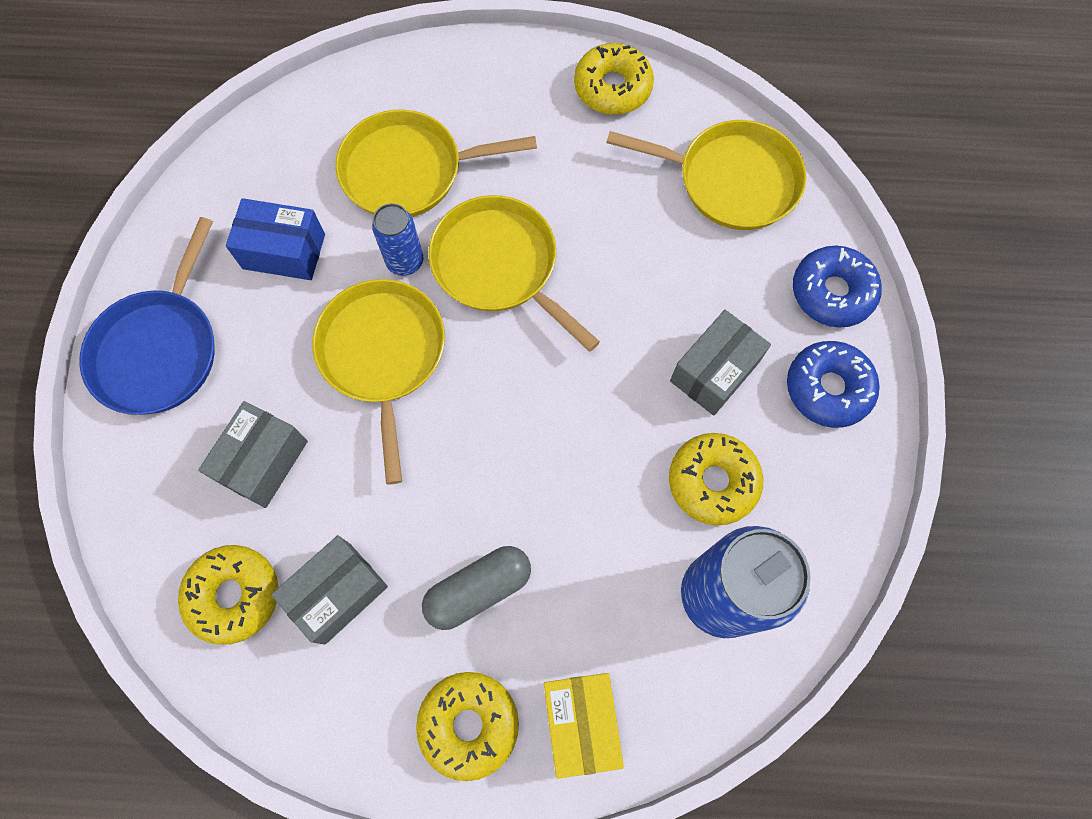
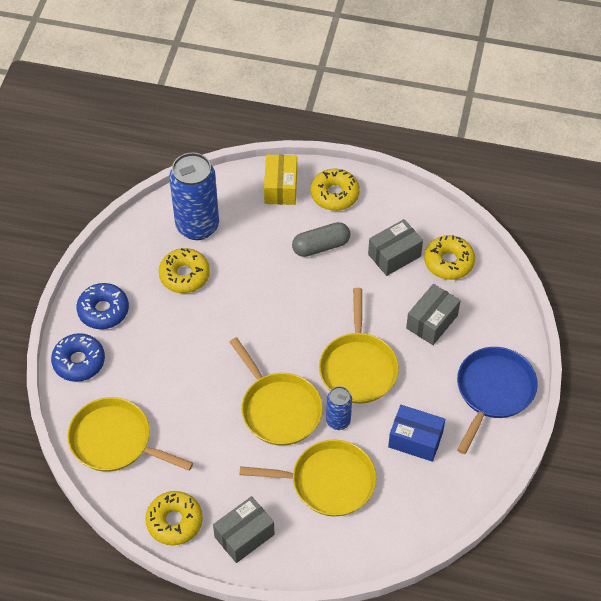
camera: 170 degrees left, 15 degrees down
grey box [670,310,771,416] -> grey box moved to [213,496,275,563]

